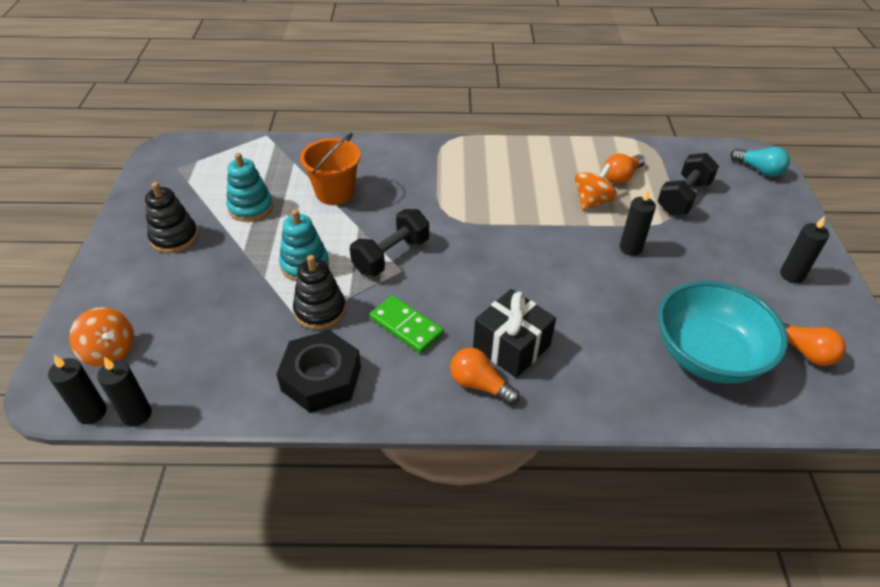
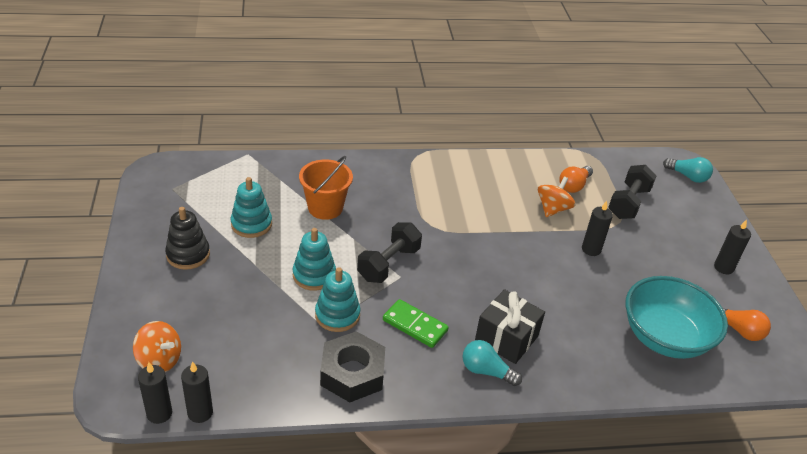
camera: 10 degrees left, 5 degrees down
black stacking toy [293,255,346,330] -> turquoise stacking toy [315,267,360,332]
orange light bulb [450,348,520,405] -> turquoise light bulb [463,340,522,386]

